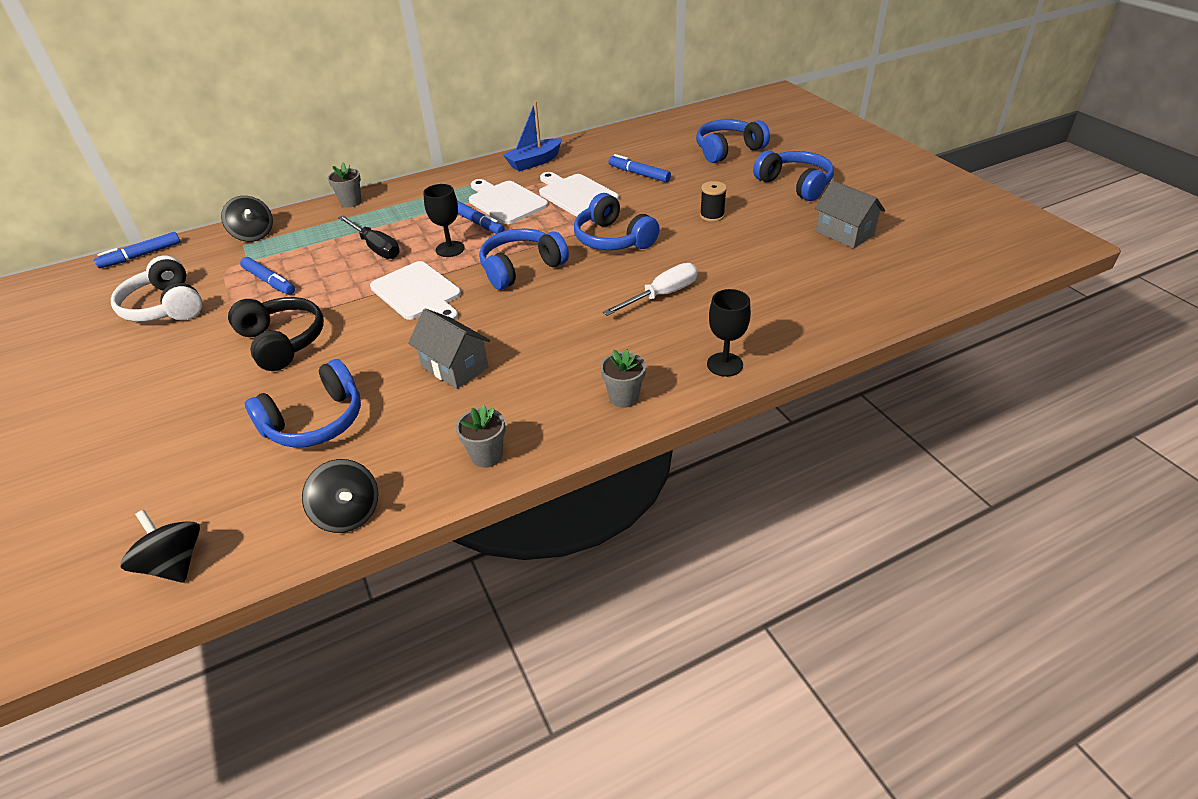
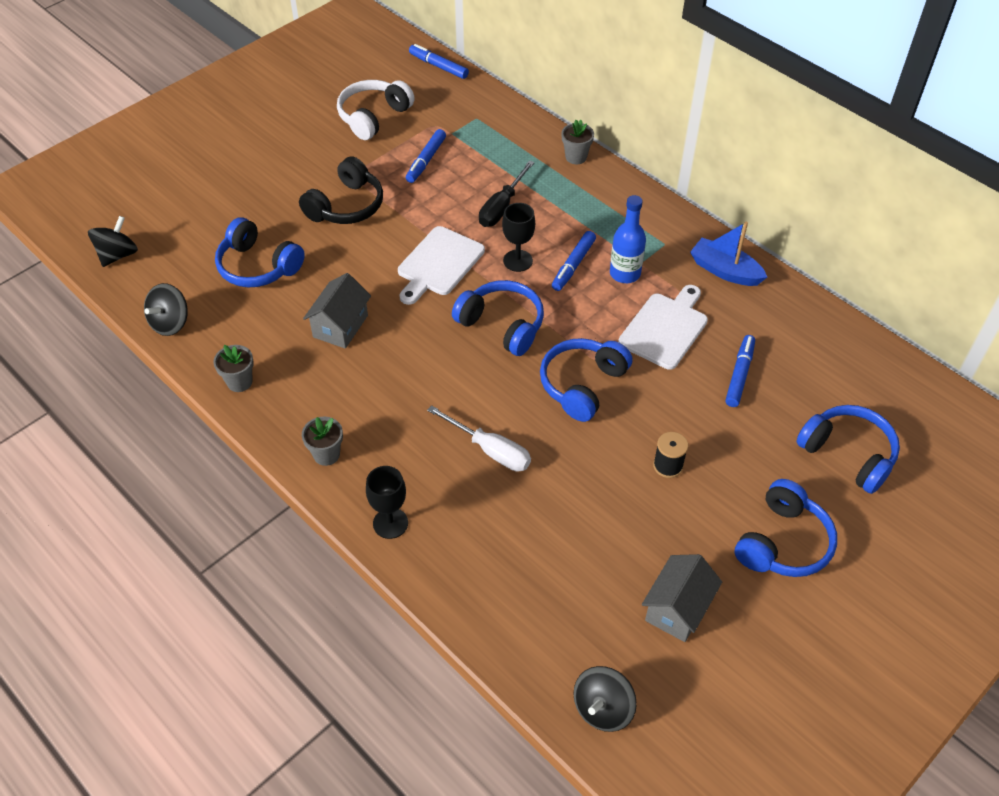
camera: 70 degrees right, 10 degrees up
black spinning top [221,196,273,242] -> black spinning top moved to [573,666,637,732]
white cutting board [469,179,548,224] -> blue bottle [610,195,646,283]

